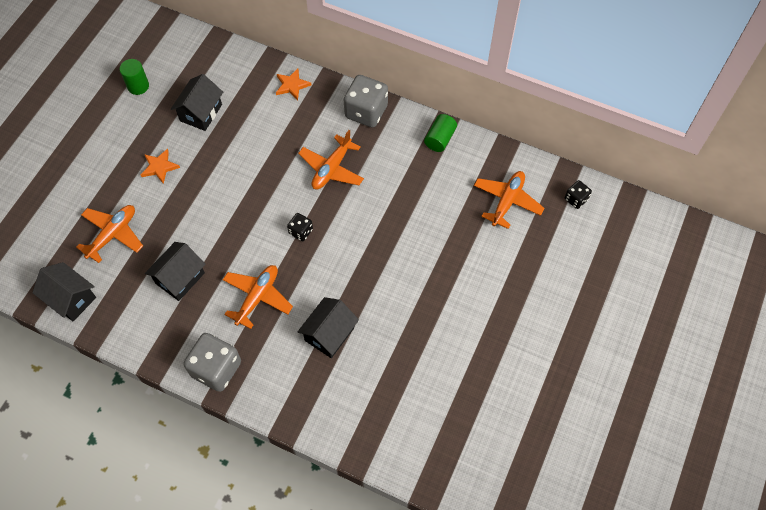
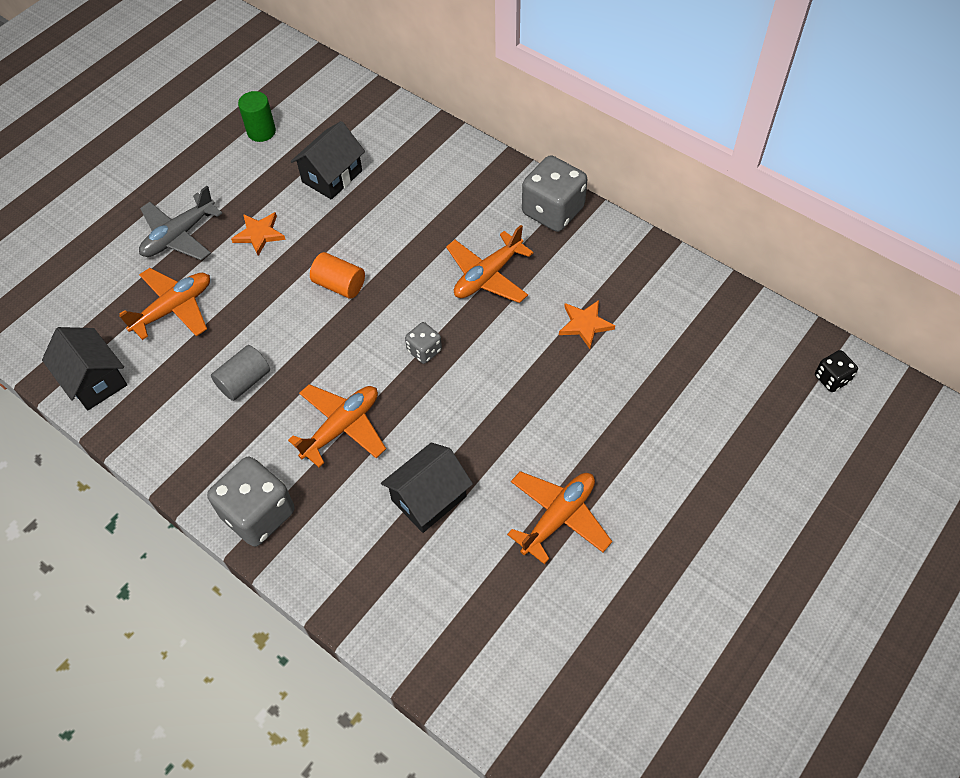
camera: 15 degrees right, 5 degrees down
black house [145,242,205,301] -> grey cylinder [211,345,270,401]
orange star [276,69,312,100] -> orange star moved to [559,300,615,349]
black dice [287,213,313,241] -> grey dice [405,322,442,364]
green cylinder [424,114,457,152] -> none
orange plane [474,171,545,229] -> orange plane moved to [507,471,612,564]
none -> grey plane [139,186,222,260]
none -> orange cylinder [310,252,365,299]

